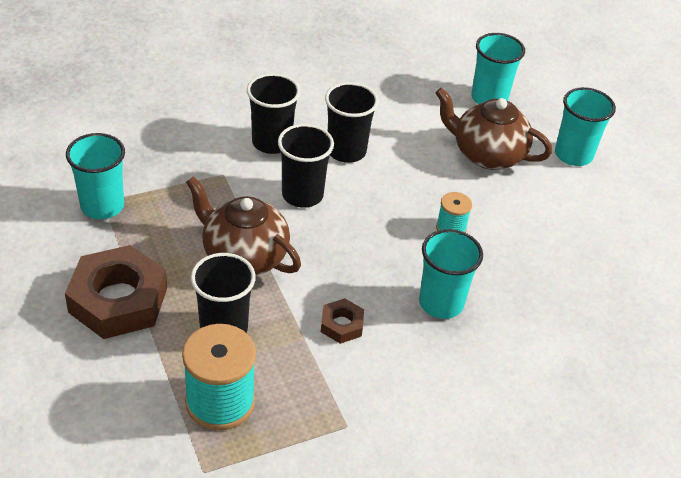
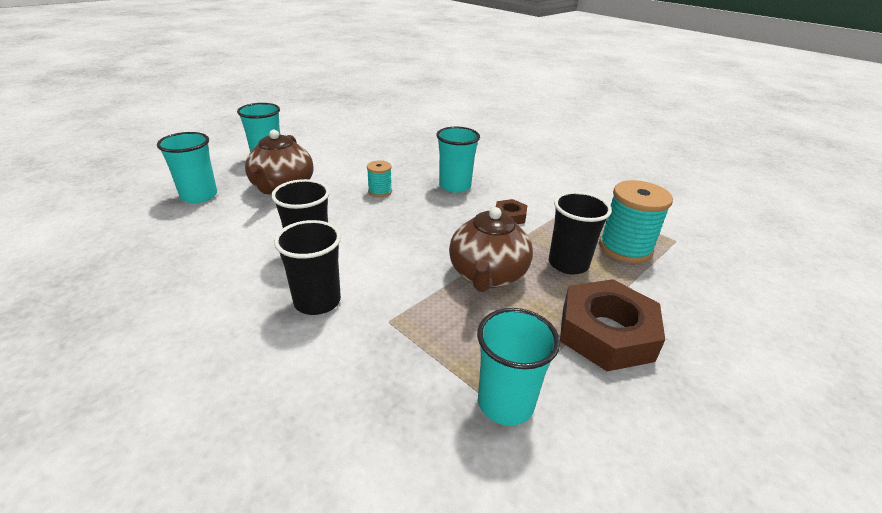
camera: 110 degrees left, 10 degrees down
black cup [278,124,334,208] -> none

